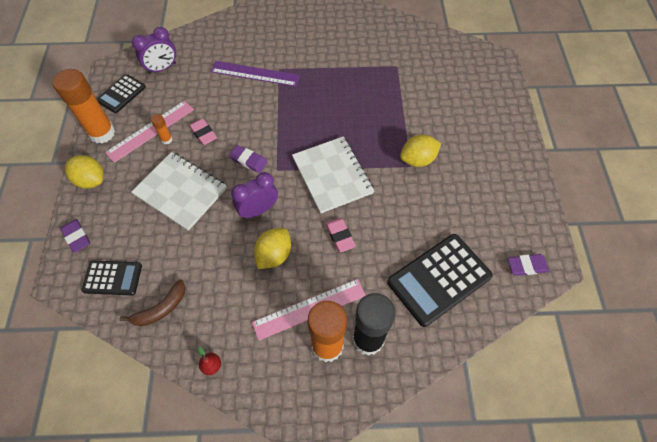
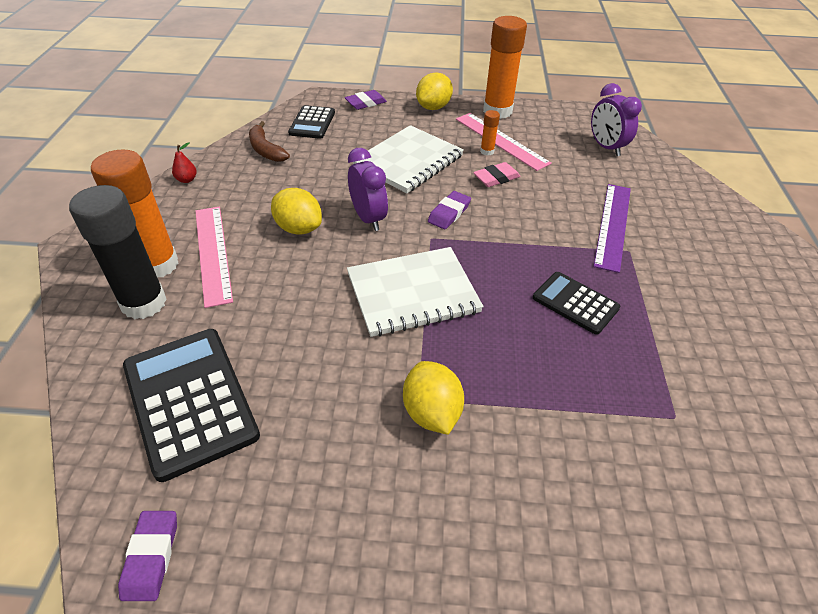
camera: 95 degrees right, 15 degrees down
black calculator [97,74,146,113] -> black calculator moved to [533,272,621,335]
pink eraser [325,218,356,252] -> none

